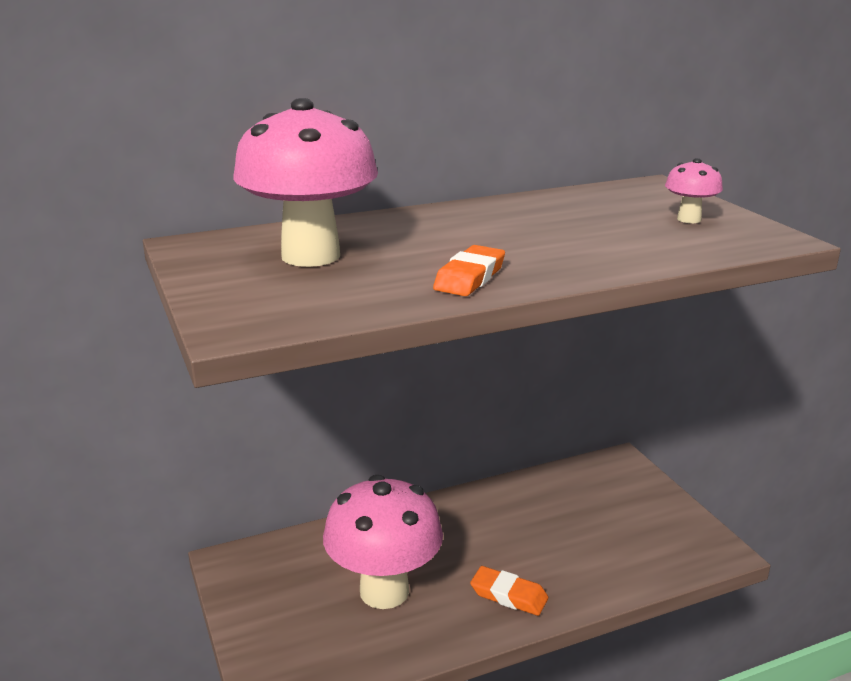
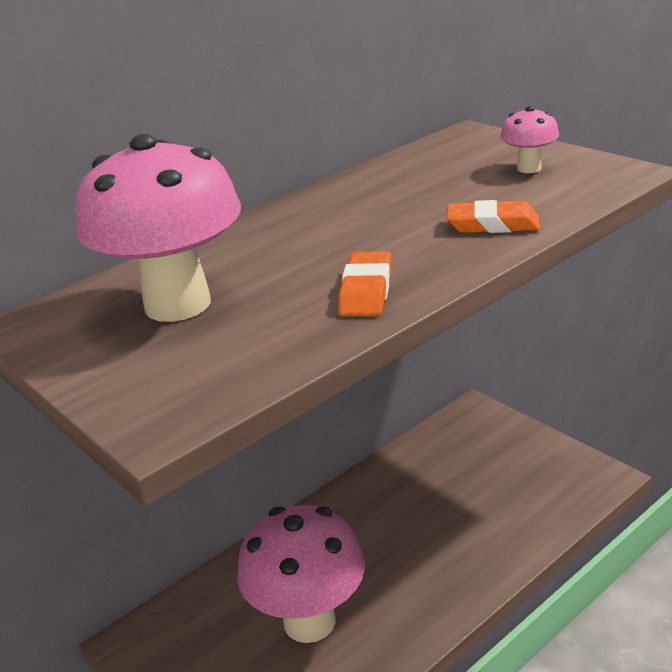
camera: 15 degrees left, 5 degrees up
orange eraser [470,566,548,616] -> orange eraser moved to [447,200,540,233]

